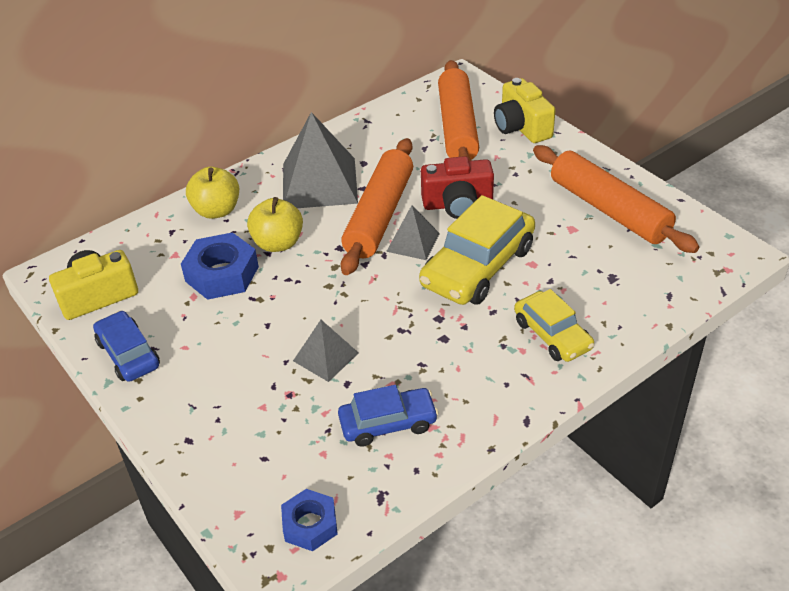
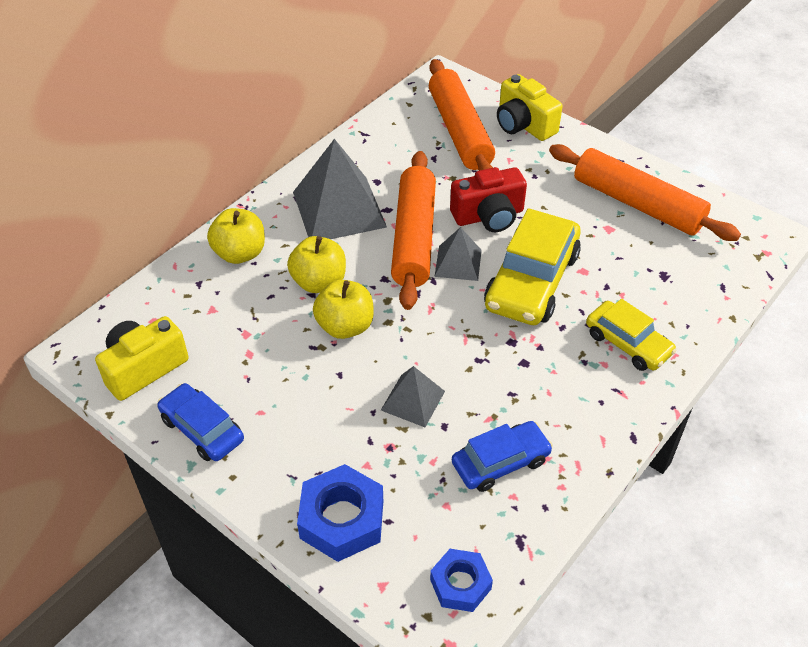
camera: 15 degrees left, 5 degrees up
blue nut [181,232,259,300] -> blue nut moved to [297,464,383,562]
none -> yellow apple [313,279,374,339]

